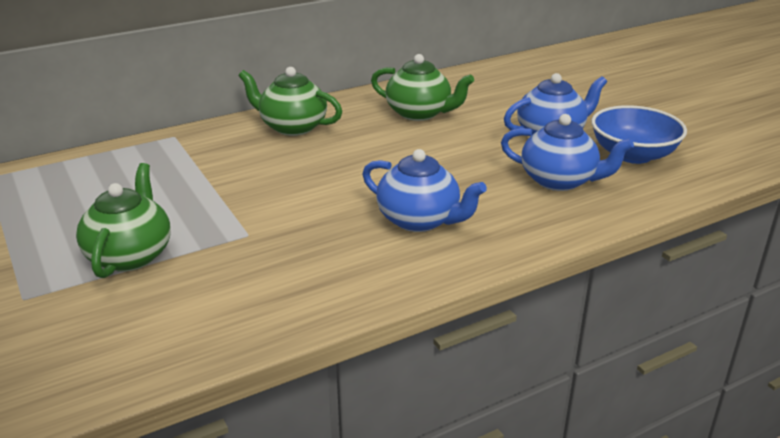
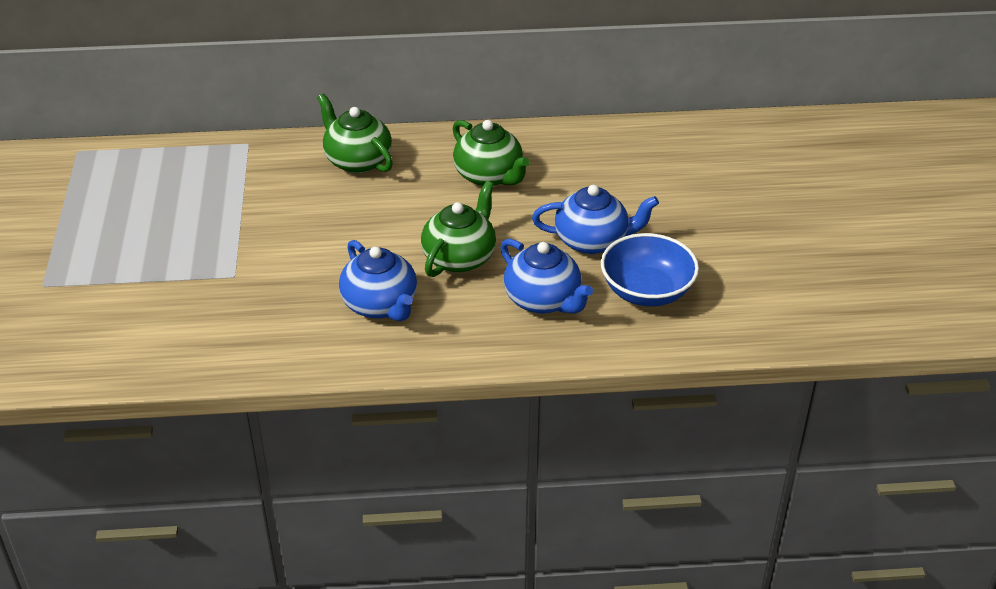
camera: 25 degrees right, 10 degrees up
green teapot [76,163,171,278] -> green teapot moved to [421,181,496,277]

